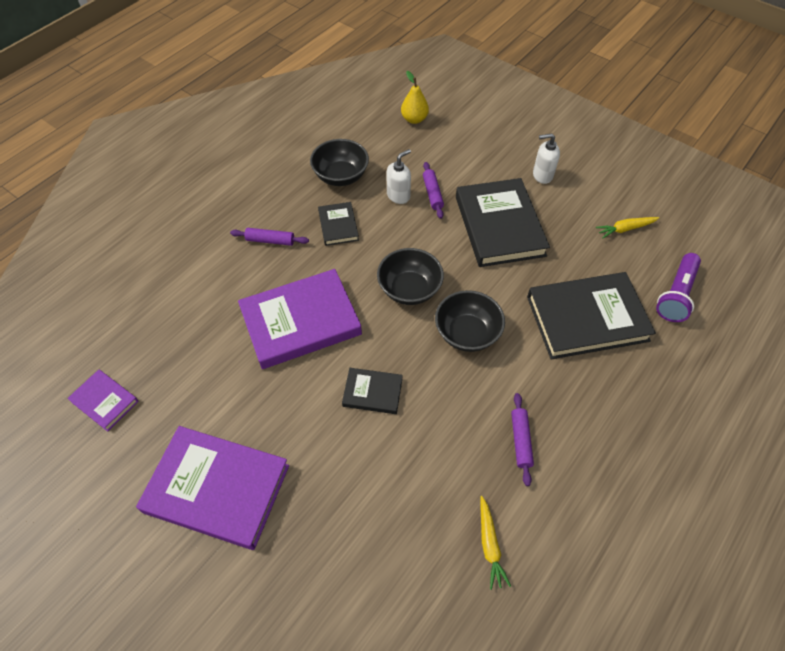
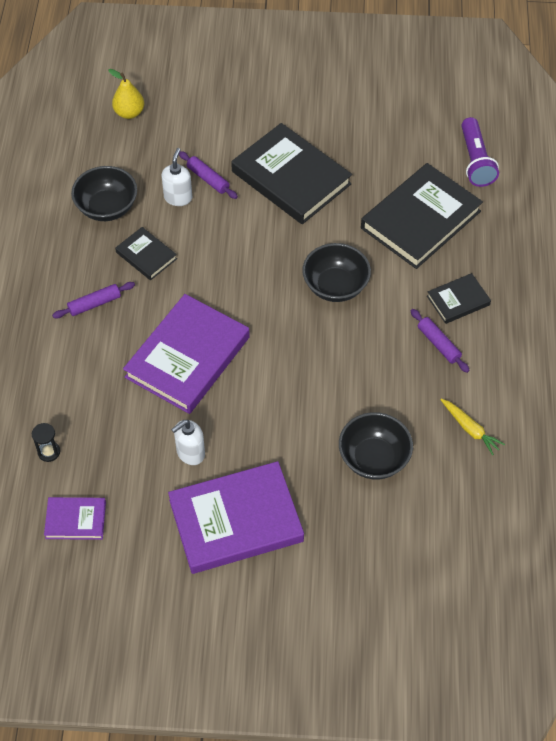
camera: 35 degrees left, 0 degrees up
black book [342,368,403,414] -> black book moved to [427,273,491,324]
black bowl [377,248,444,305] -> black bowl moved to [339,412,413,480]
white soap dispenser [533,133,560,184] -> white soap dispenser moved to [171,420,205,465]
yellow carrot [596,217,659,238] -> none
none -> black hourglass [32,423,60,462]

